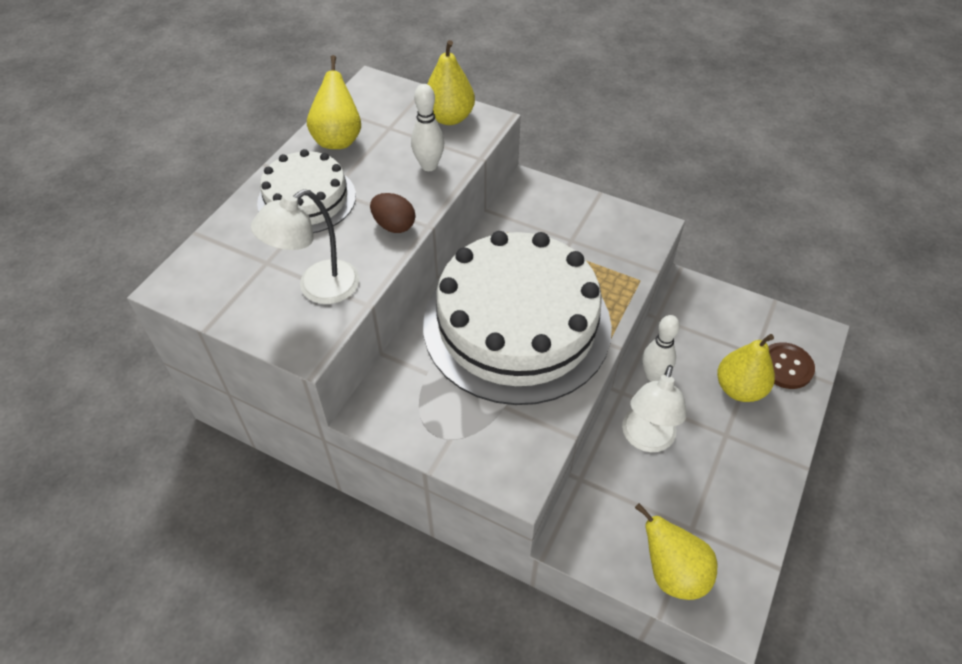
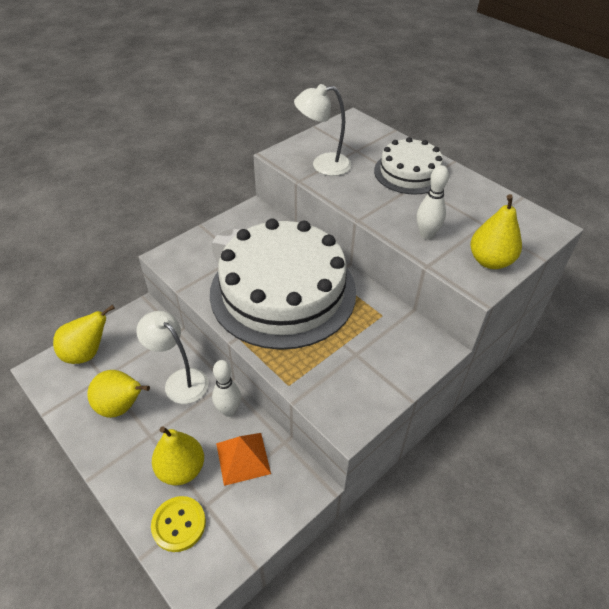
camera: 110 degrees right, 5 degrees down
white lamp [251,189,359,304] -> white lamp turned 75 degrees counterclockwise [294,84,351,176]
yellow pear [307,55,361,149] -> yellow pear moved to [87,370,150,418]
brown egg [370,193,415,233] -> none
brown button [768,342,815,389] -> yellow button [151,496,206,552]
none -> orange pyramid [216,433,271,486]

